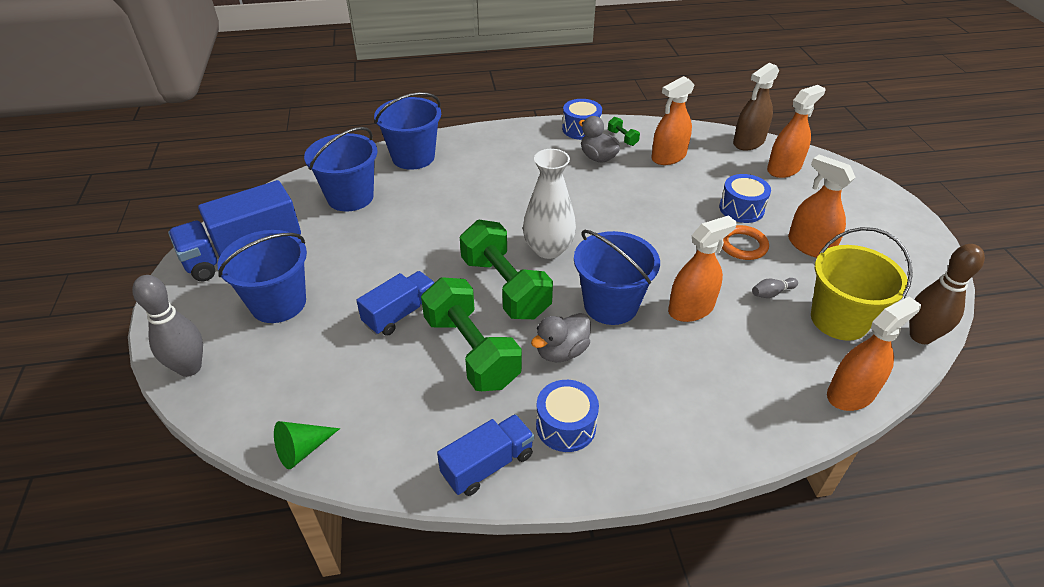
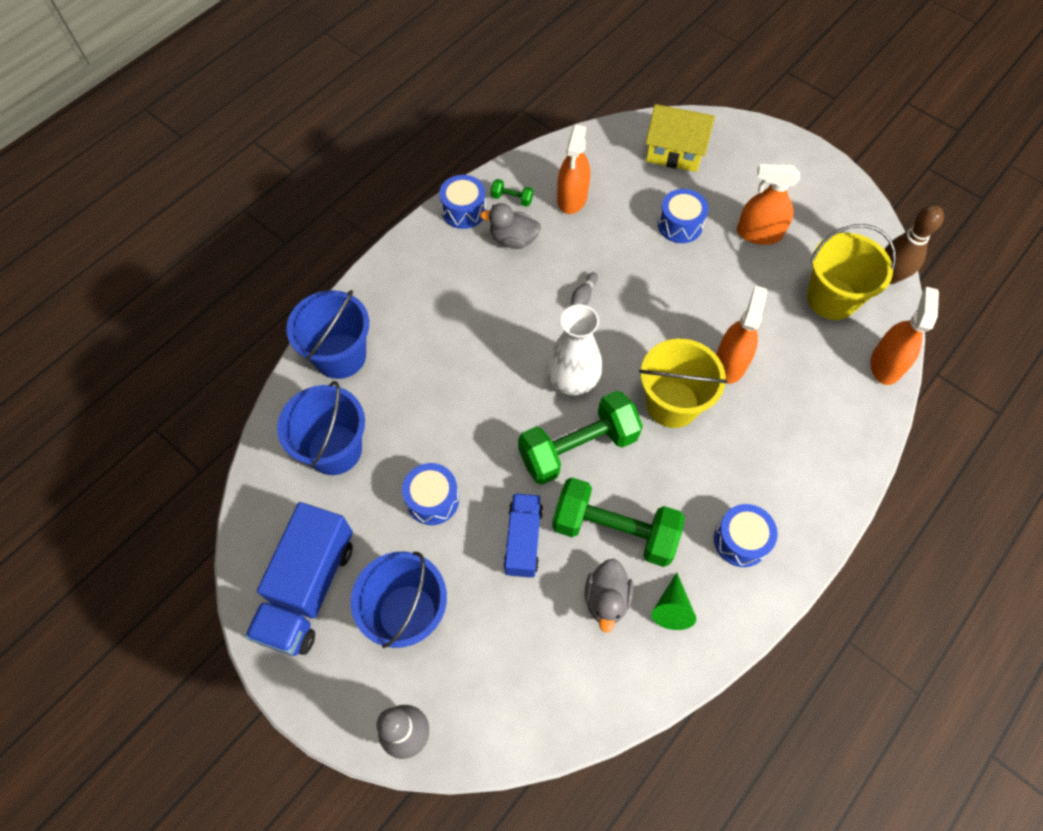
camera: 40 degrees left, 20 degrees up
green cone [274,421,340,469] -> green cone moved to [651,573,696,630]
blue truck [437,414,534,496] -> none
green dumbbell [460,220,553,319] -> green dumbbell turned 45 degrees counterclockwise [518,391,643,485]
grey duck [531,313,591,362] -> grey duck moved to [585,559,633,633]
blue bucket [574,230,660,325] -> yellow bucket [639,339,728,428]
orange ring [722,225,769,260] -> none
brown spray bottle [733,63,779,151] -> none
grey bowling pin [752,278,798,298] -> grey bowling pin moved to [571,272,598,306]
orange spray bottle [767,85,825,178] -> yellow house [646,104,715,172]
none -> blue drum [402,463,459,525]

